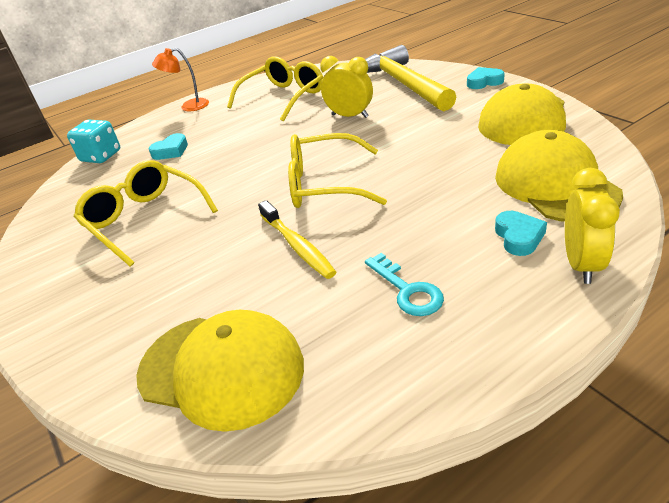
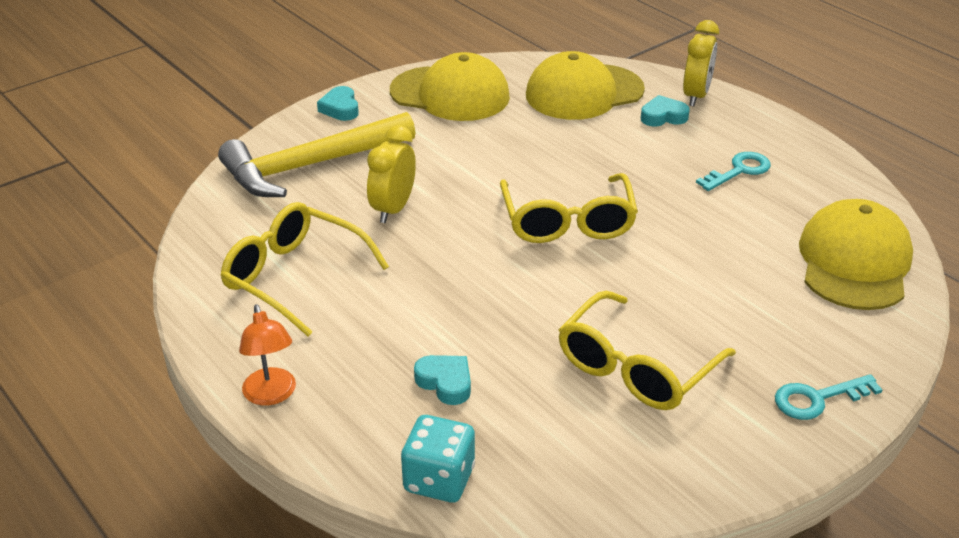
camera: 100 degrees left, 0 degrees up
yellow toothbrush [258,200,336,279] -> none
yellow clock [565,168,620,284] -> yellow clock turned 105 degrees clockwise [683,20,719,106]
none -> turquoise key [775,374,883,420]

